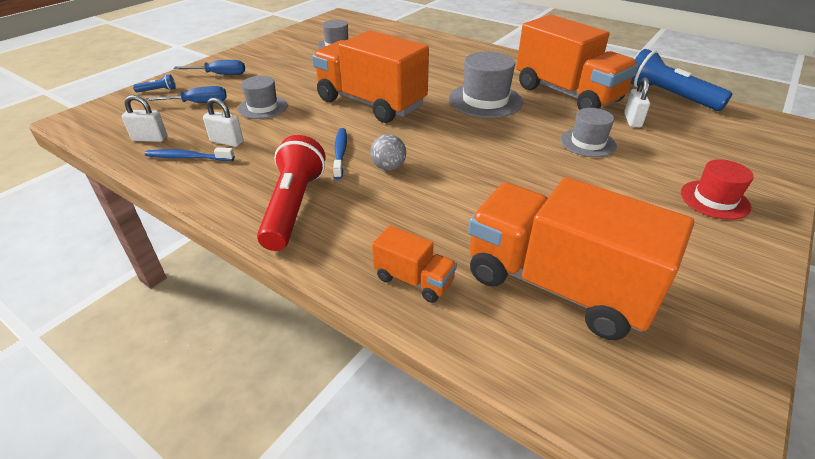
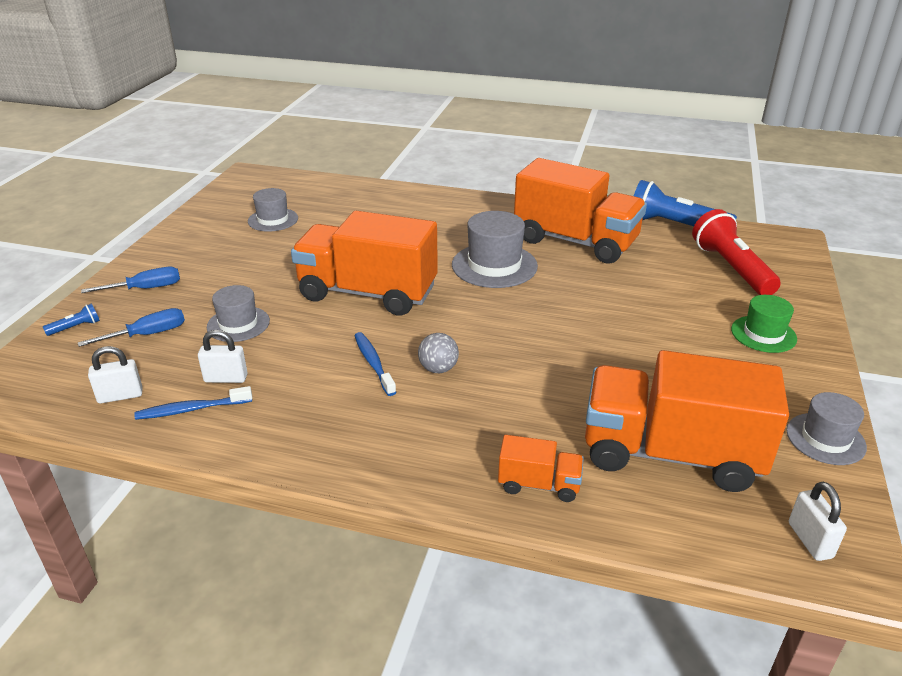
camera: 20 degrees left, 5 degrees down
red flashlight [257,135,325,251] -> red flashlight moved to [692,209,781,295]
grey hat [560,108,617,157] -> grey hat moved to [786,392,867,465]
white padlock [624,77,650,128] -> white padlock moved to [789,482,847,561]
red hat [681,159,754,220] -> green hat [731,295,797,353]

